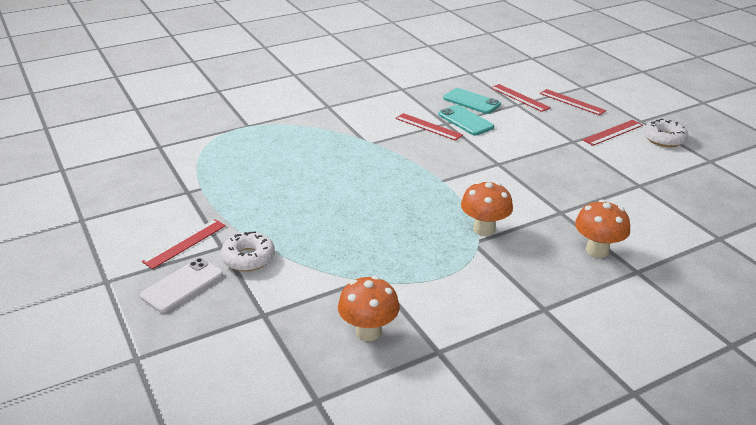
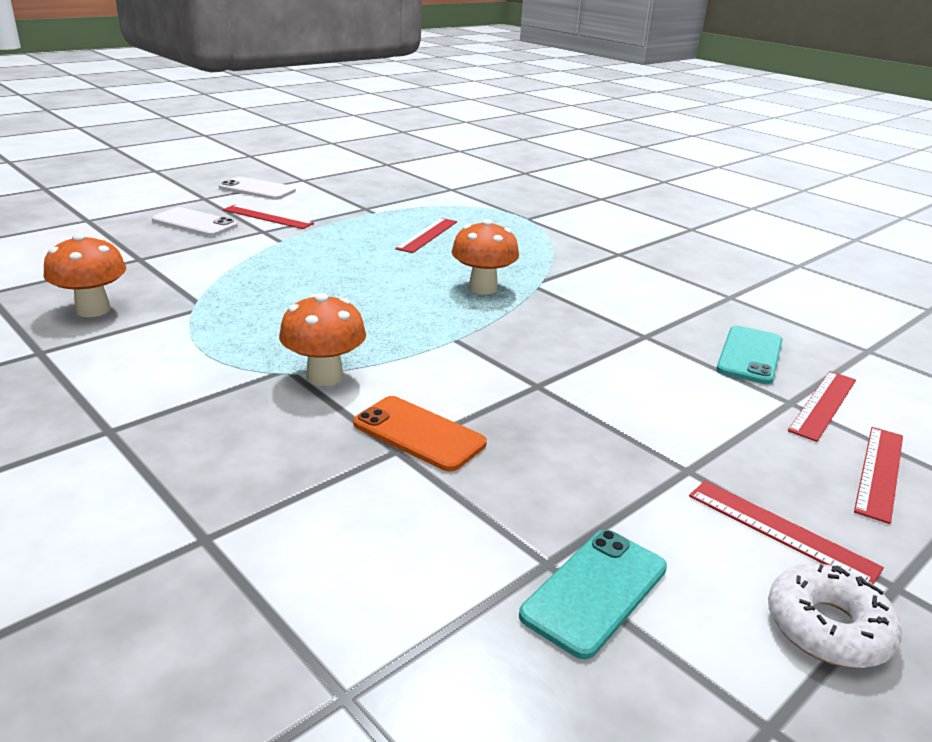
camera: 75 degrees right, 5 degrees down
white donut [220,231,275,271] -> none
red ruler [395,113,463,141] -> red ruler moved to [395,218,457,253]
turquoise phone [438,105,494,136] -> turquoise phone moved to [519,530,667,660]
orange mushroom [575,200,630,258] -> orange mushroom moved to [452,219,519,294]
none -> white phone [219,176,296,200]
none -> orange phone [353,396,487,472]

